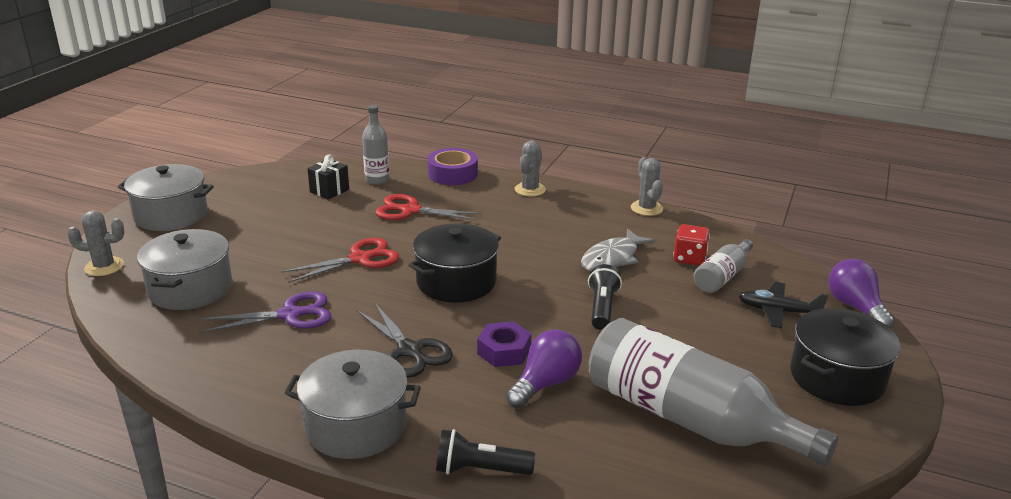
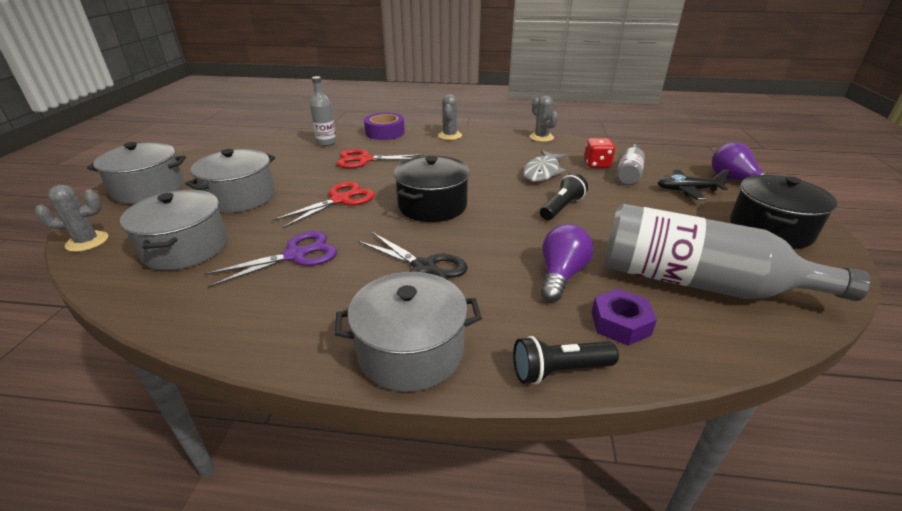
camera: 15 degrees left, 5 degrees up
black gift [307,154,349,200] -> none
purple nut [477,321,532,367] -> purple nut moved to [591,289,657,346]
black flashlight [588,264,622,330] -> black flashlight turned 45 degrees clockwise [540,173,588,220]
none -> grey pot [185,149,275,213]

